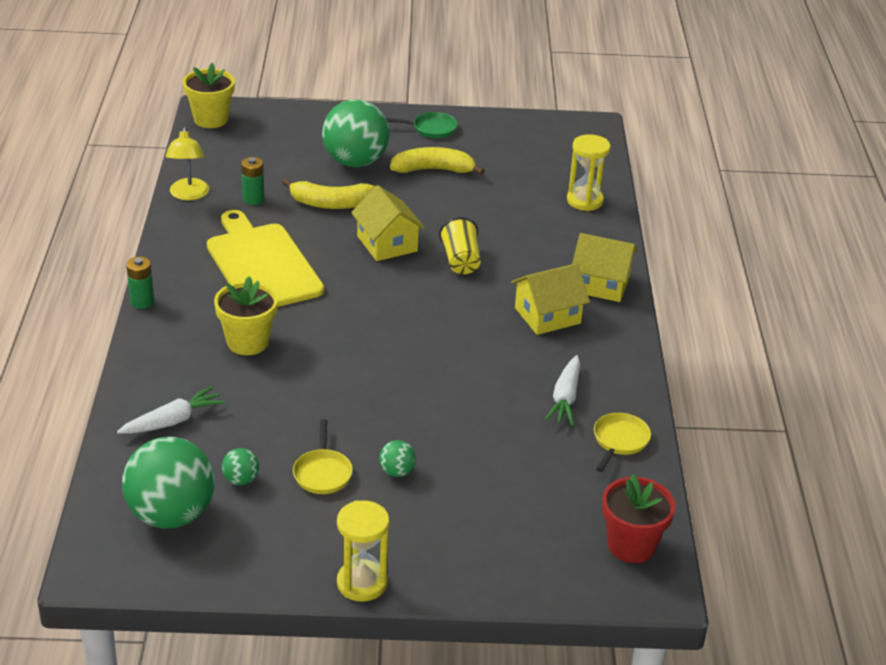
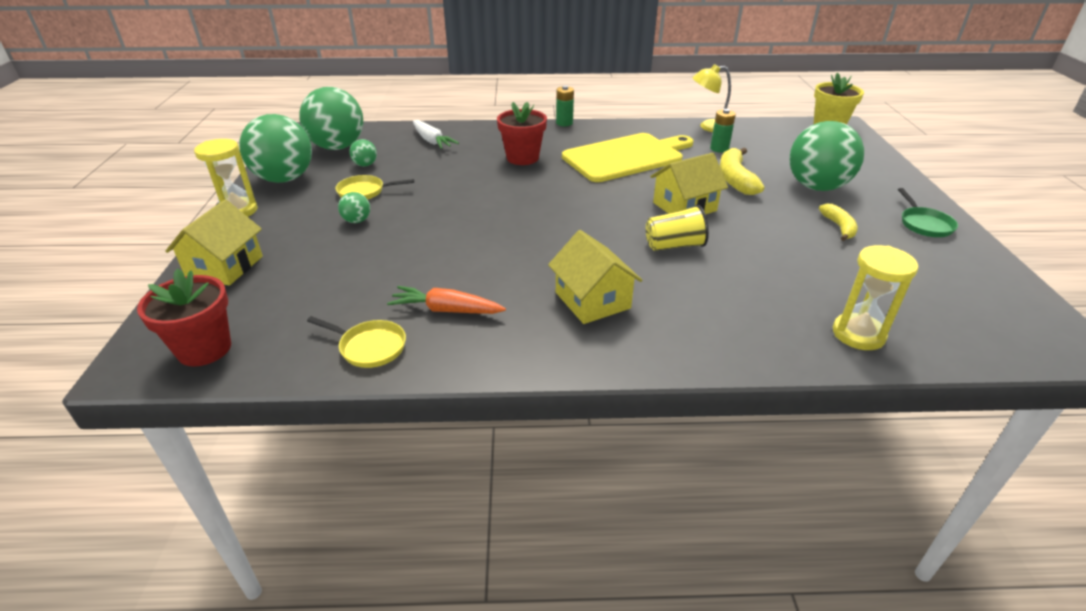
camera: 90 degrees right, 0 degrees up
yellow flower pot [214,277,278,355] -> red flower pot [497,102,547,165]
yellow banana [390,147,485,175] -> yellow banana [819,204,858,241], size x0.62
white carrot [545,355,580,426] -> orange carrot [387,286,506,314]
yellow house [572,233,637,302] -> yellow house moved to [165,199,263,286]
none -> green ball [239,114,312,183]

